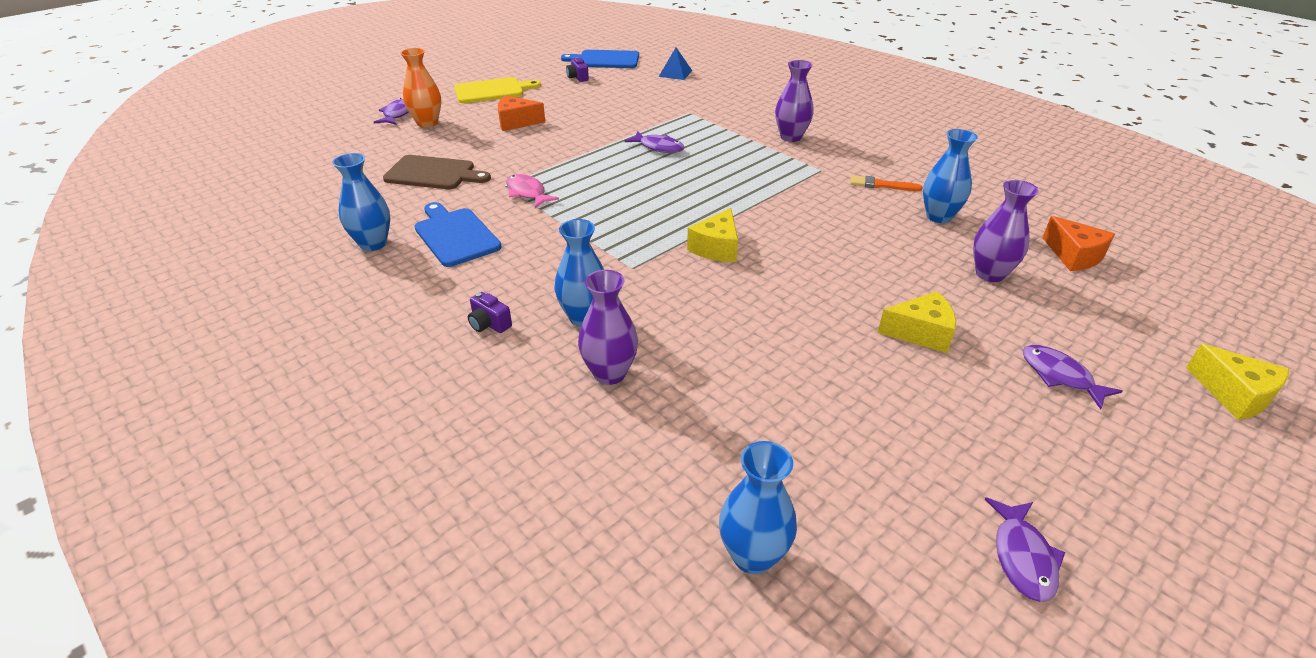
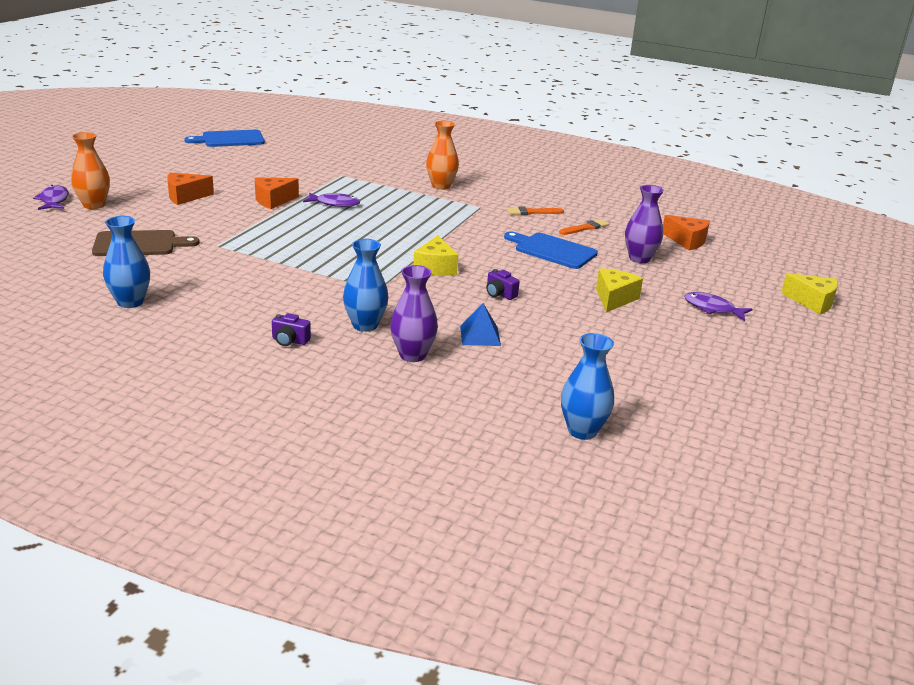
camera: 25 degrees left, 10 degrees down
blue cutting board [414,202,502,267] -> blue cutting board moved to [504,232,598,269]
yellow cutting board [454,77,541,103] -> none
pink fish [506,174,559,208] -> none
purple camera [566,57,589,82] -> purple camera moved to [486,269,520,300]
blue pyramid [659,48,692,80] -> blue pyramid moved to [460,303,501,346]
purple vase [775,60,814,142] -> orange vase [426,121,459,190]
yellow cheese [878,291,956,353] -> yellow cheese turned 45 degrees counterclockwise [596,268,643,312]
blue vase [923,129,978,223] -> orange brush [559,219,609,235]
purple fish [985,497,1065,602] -> none
none -> orange cheese [255,178,299,209]

